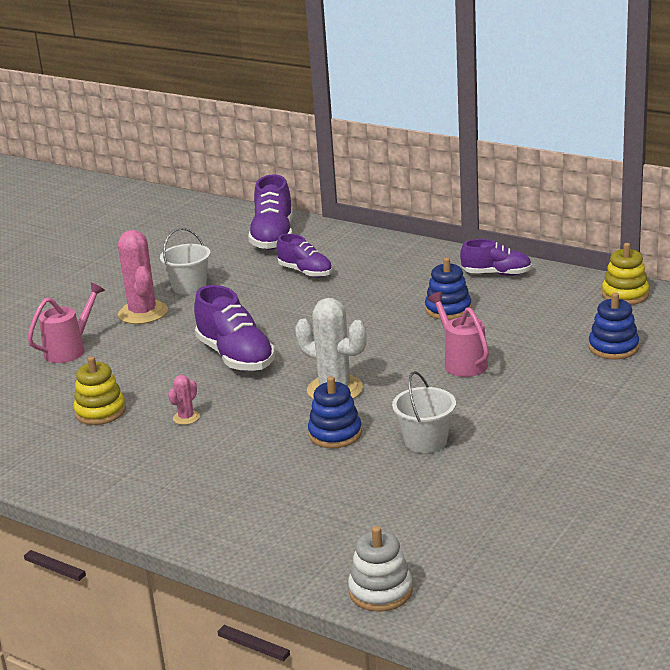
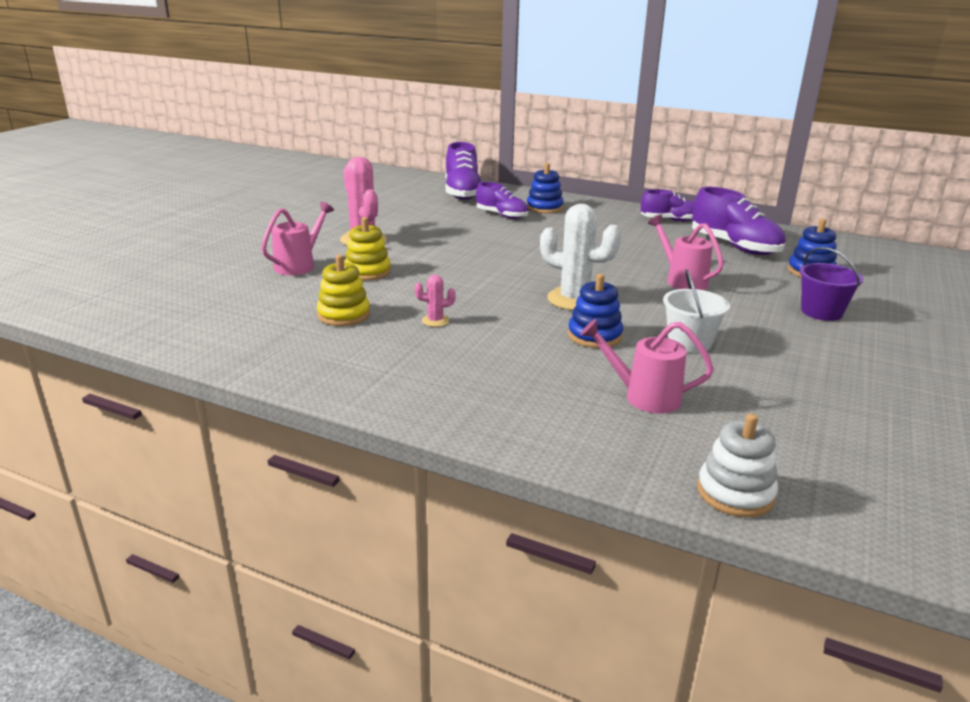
camera: 10 degrees left, 0 degrees up
white bucket [160,228,211,294] -> none
pink cactus [168,375,200,425] -> pink cactus turned 60 degrees clockwise [415,275,456,327]
purple shoe [194,285,275,371] -> purple shoe moved to [692,187,786,255]
blue stacking toy [425,258,471,320] -> blue stacking toy moved to [527,163,564,214]
yellow stacking toy [602,243,649,305] -> yellow stacking toy moved to [344,217,391,281]
none -> pink watering can [580,319,714,414]
none -> purple bucket [799,247,864,321]

